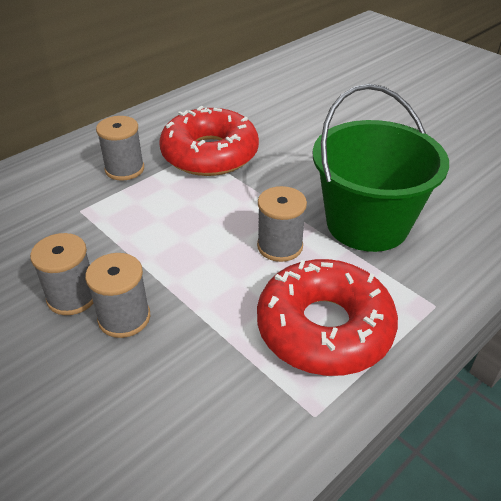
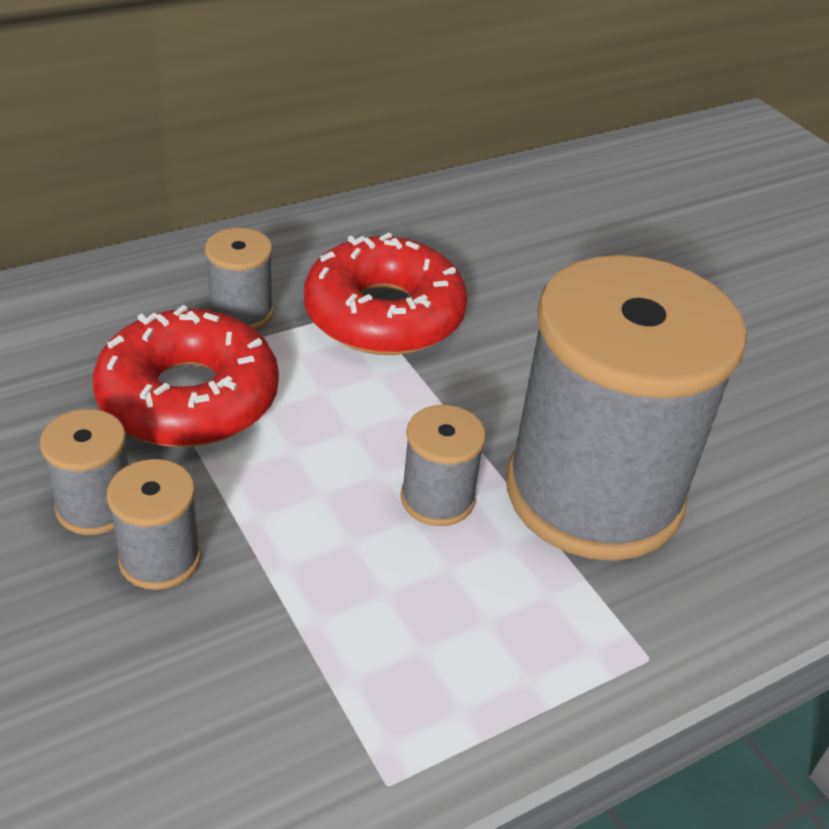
camera: 10 degrees right, 0 degrees up
red donut [257,259,398,376] -> red donut moved to [93,305,279,447]
green bucket [313,84,449,252] -> grey spool [506,255,747,561]

